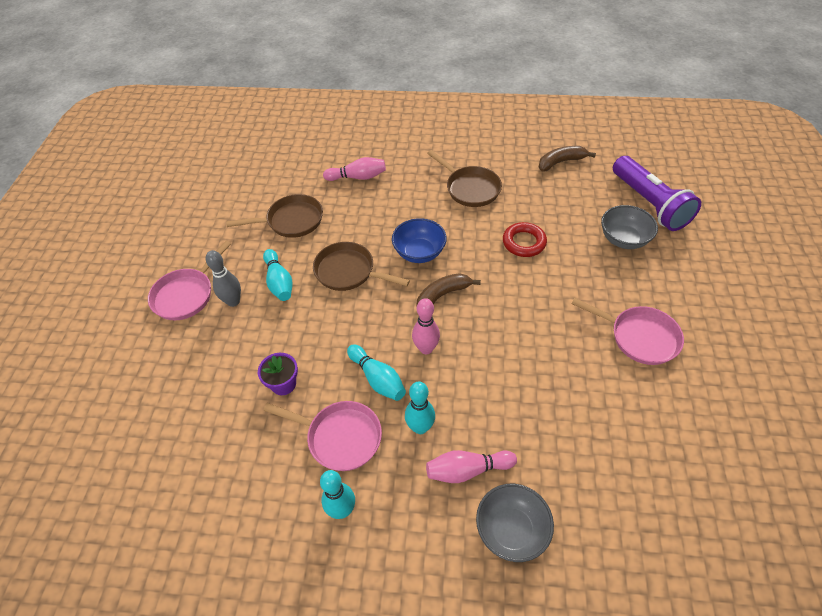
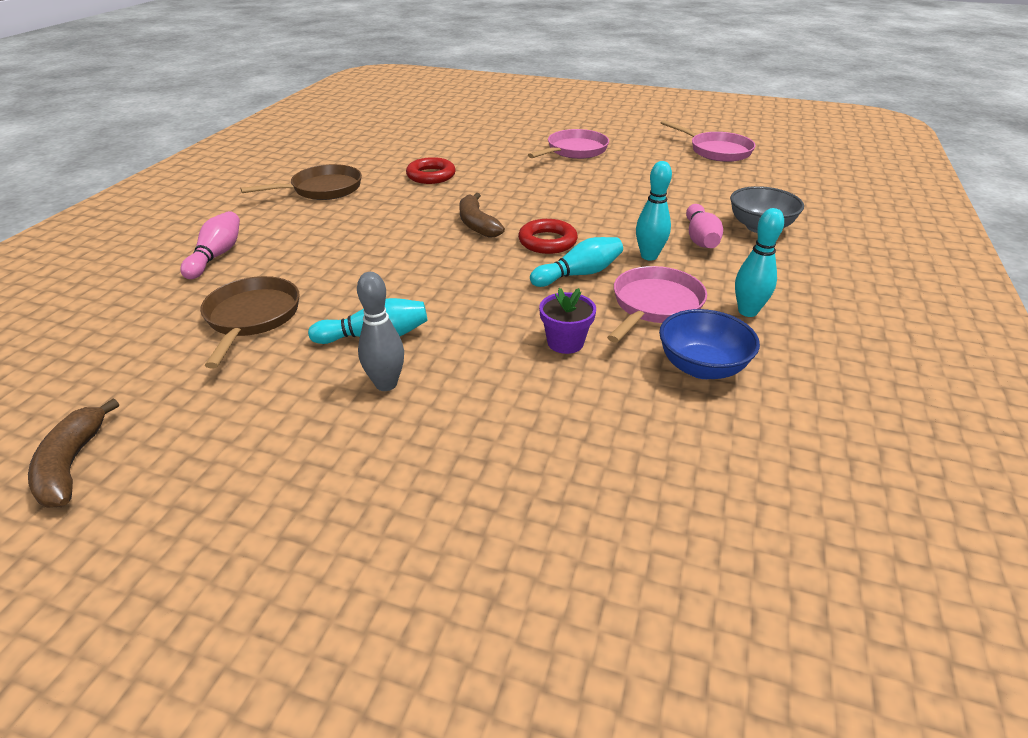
camera: 80 degrees left, 15 degrees down
pink pan [148,241,231,320] -> pink pan moved to [661,120,756,162]
brown pan [313,242,410,291] -> none
blue bowl [392,218,447,263] -> blue bowl moved to [659,309,760,379]
pink bowling pin [412,298,440,354] -> red ring [518,219,578,254]
brown banana [538,146,596,172] -> brown banana moved to [28,398,119,508]
grey bowl [601,205,658,249] -> none
purple flashlight [613,156,701,231] -> none

